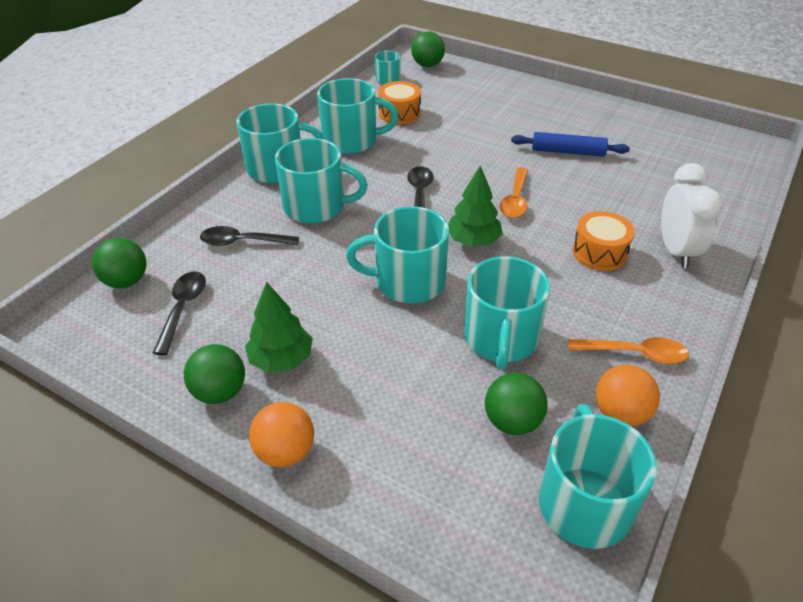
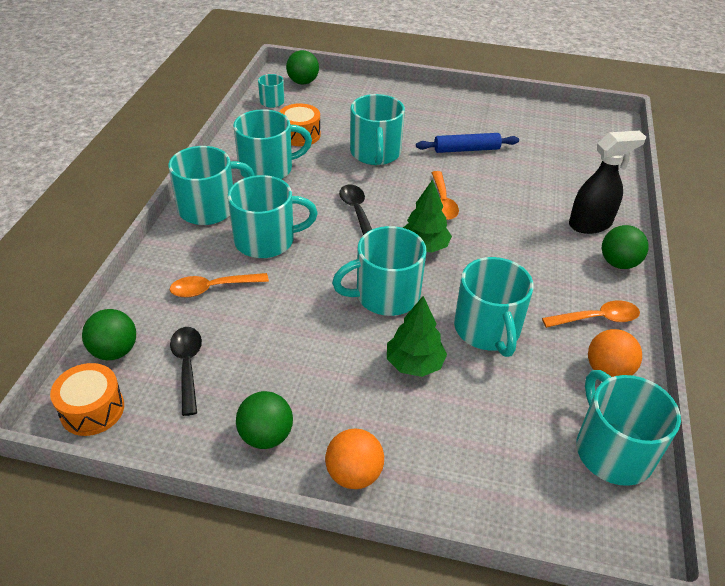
camera: 20 degrees left, 0 degrees up
black spoon [200,226,299,246] -> orange spoon [170,273,269,298]
green tree [245,282,313,373] -> green tree moved to [387,296,447,377]
green ball [485,373,548,435] -> green ball moved to [602,225,649,269]
orange drum [572,211,635,271] -> orange drum moved to [50,363,124,436]
white clock [661,163,723,268] -> black spray bottle [569,131,646,234]
none -> turquoise mug [350,94,405,165]

